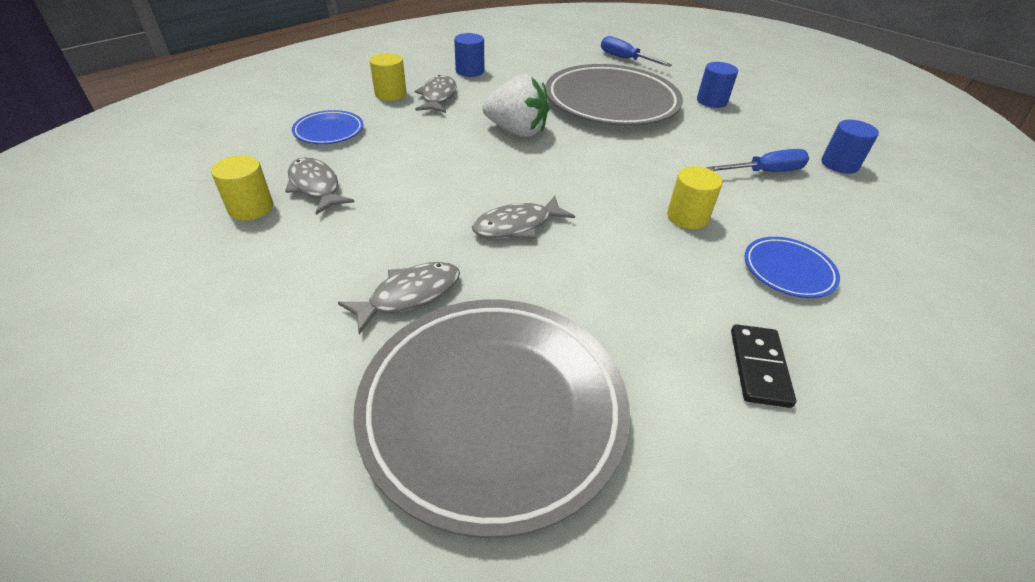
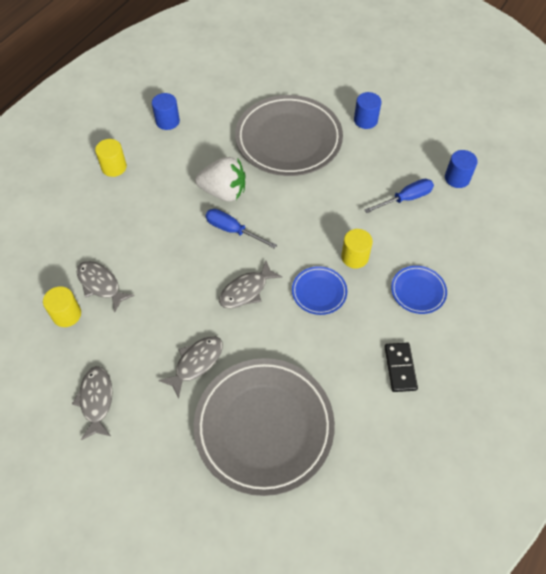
camera: 10 degrees left, 15 degrees up
blue plate [292,110,364,144] -> blue plate moved to [292,266,347,315]
grey fish [414,75,457,113] -> grey fish moved to [72,366,112,440]
blue screwdriver [601,36,672,67] -> blue screwdriver moved to [205,209,277,249]

